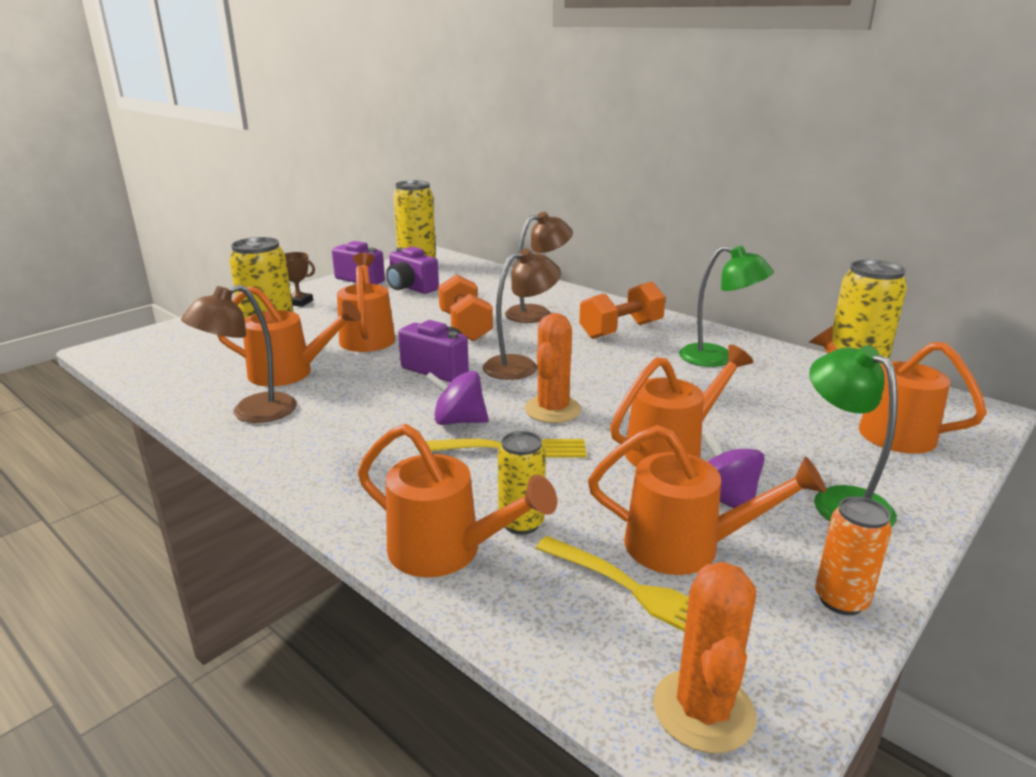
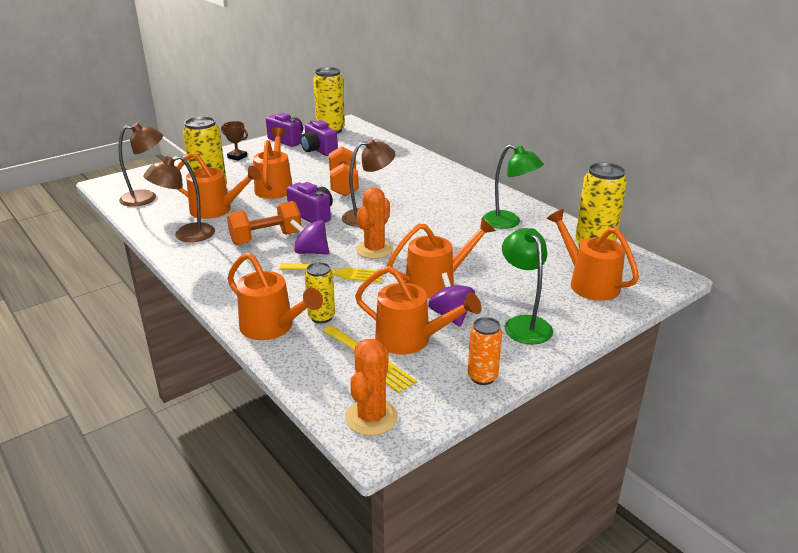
camera: 10 degrees right, 5 degrees up
brown lamp [505,212,573,323] -> brown lamp moved to [118,123,163,207]
orange dumbbell [579,282,666,339] -> orange dumbbell moved to [227,201,302,245]

